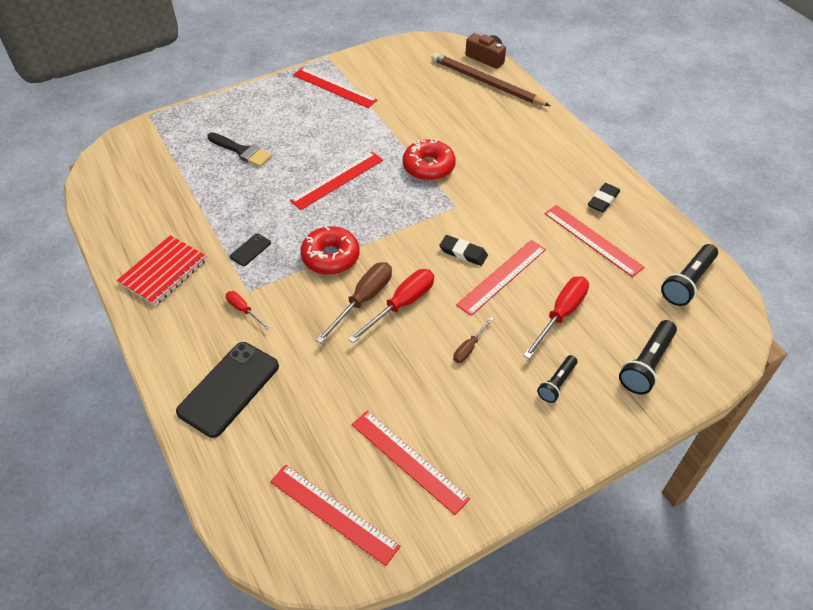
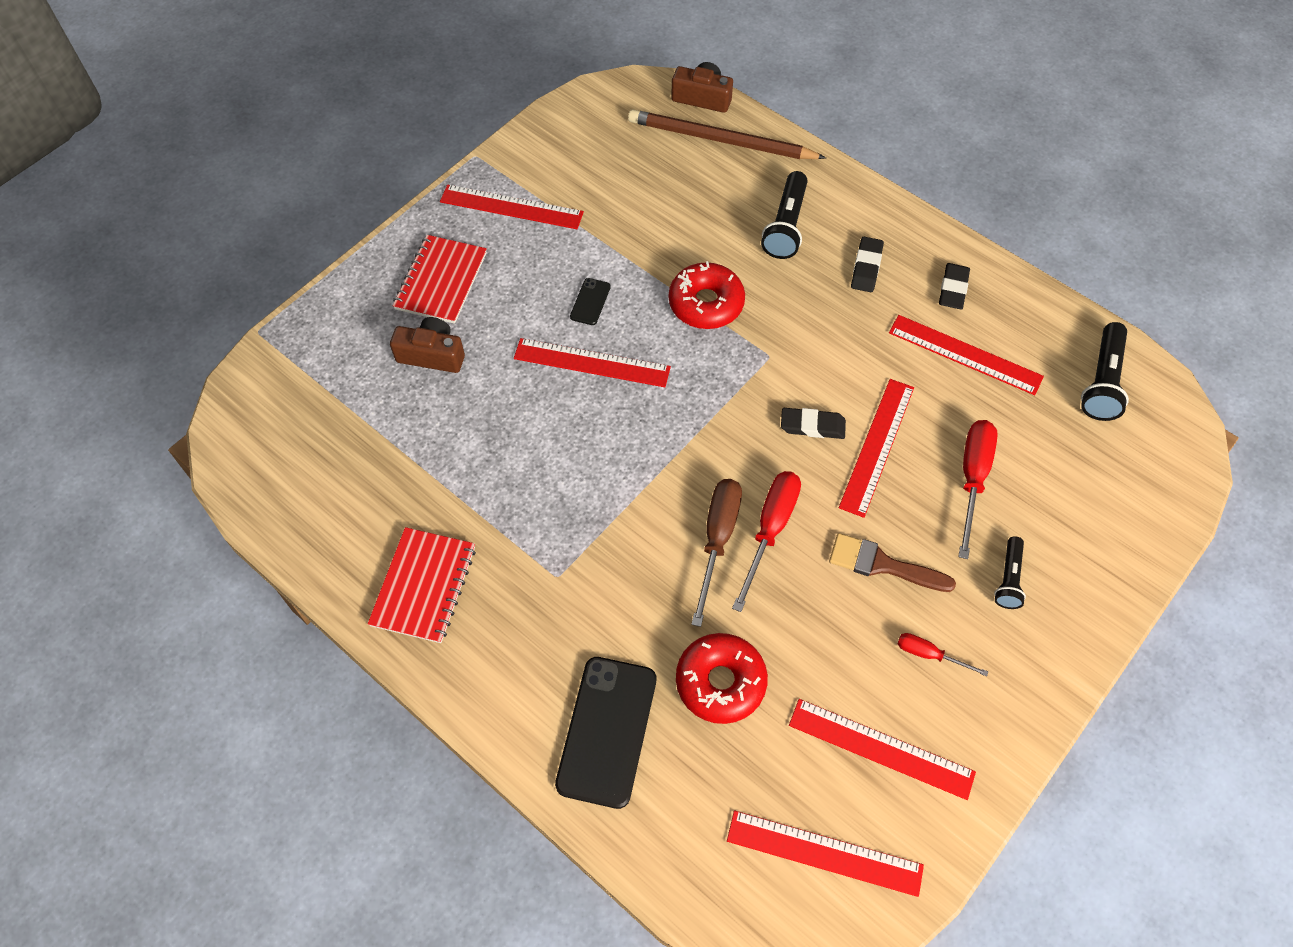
camera: 20 degrees left, 10 degrees up
black brush [207,132,272,167] -> brown camera [390,317,465,373]
red screwdriver [226,291,270,329] -> red screwdriver moved to [898,633,988,677]
black phone [230,233,271,266] -> black phone moved to [570,278,611,325]
red ruler [290,152,383,210] -> red ruler turned 75 degrees clockwise [514,338,671,387]
red donut [300,226,360,275] -> red donut moved to [676,633,768,724]
brown screwdriver [453,317,494,363] -> brown brush [829,533,956,592]
black flashlight [619,320,677,395] -> black flashlight moved to [761,171,808,259]
none -> red notebook [393,235,487,324]
none -> black eraser [851,237,884,292]

